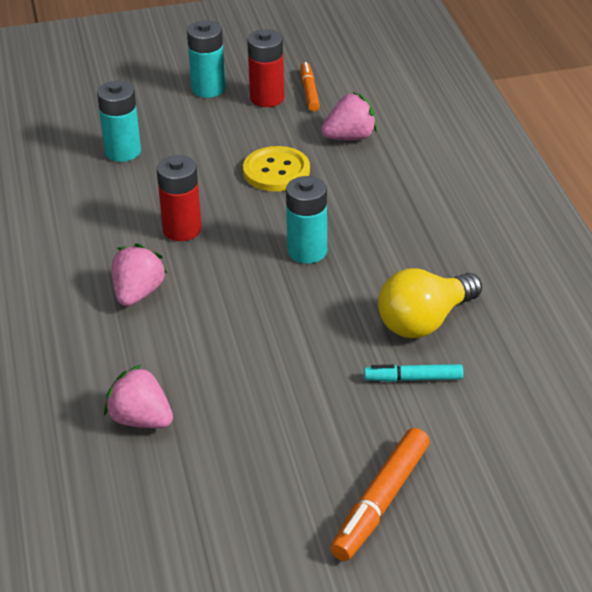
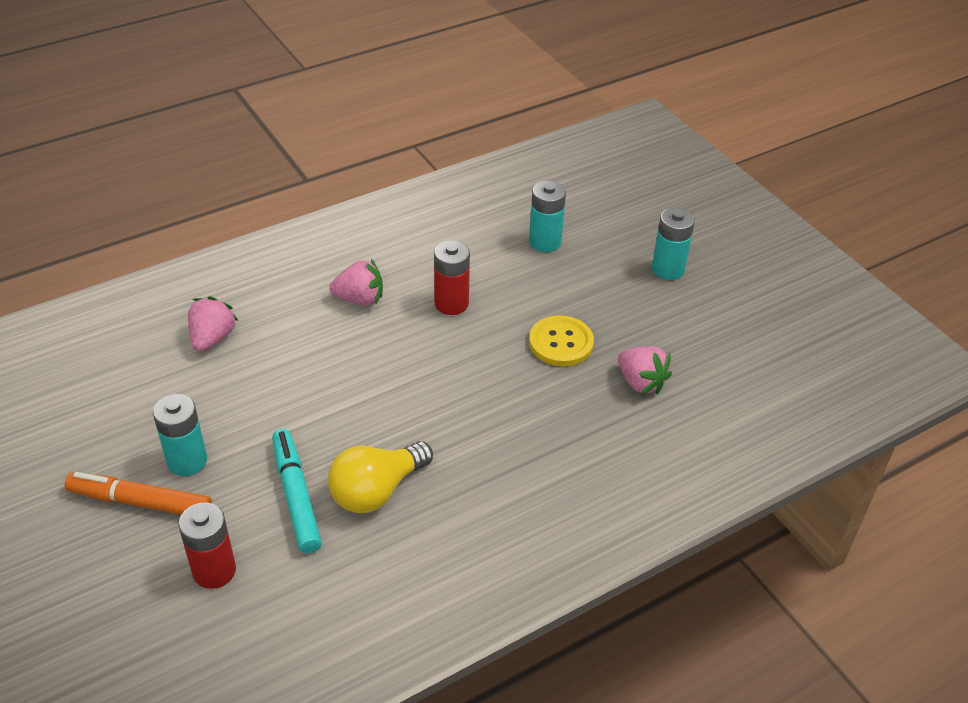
camera: 70 degrees right, 5 degrees up
red battery [247,29,285,107] -> red battery moved to [178,503,236,589]
turquoise battery [286,176,327,264] -> turquoise battery moved to [153,394,207,476]
orange marker [300,62,320,111] -> none
turquoise marker [364,364,463,382] -> turquoise marker [272,429,322,553], size x1.63
yellow light bulb [378,268,482,338] -> yellow light bulb turned 75 degrees counterclockwise [328,441,433,513]

